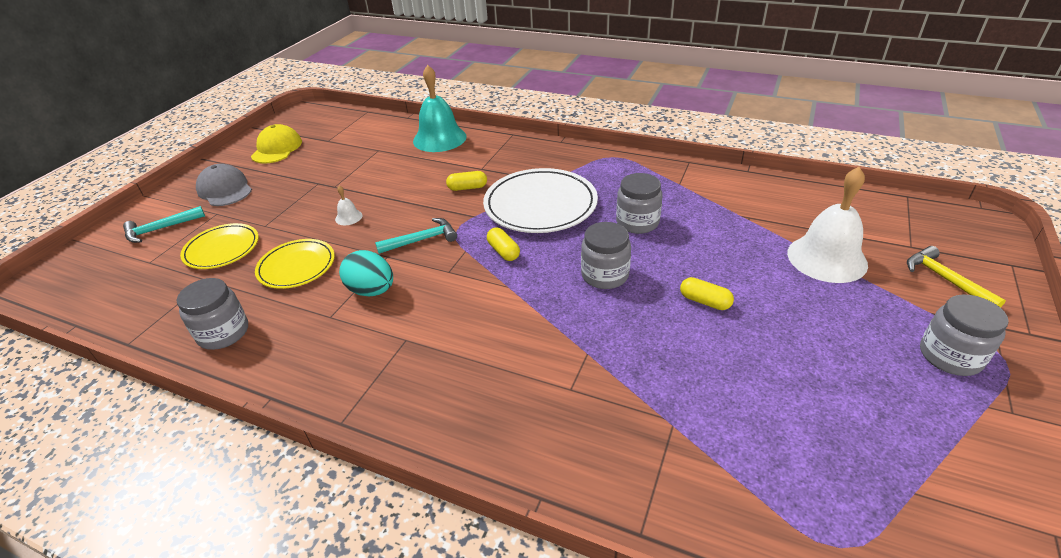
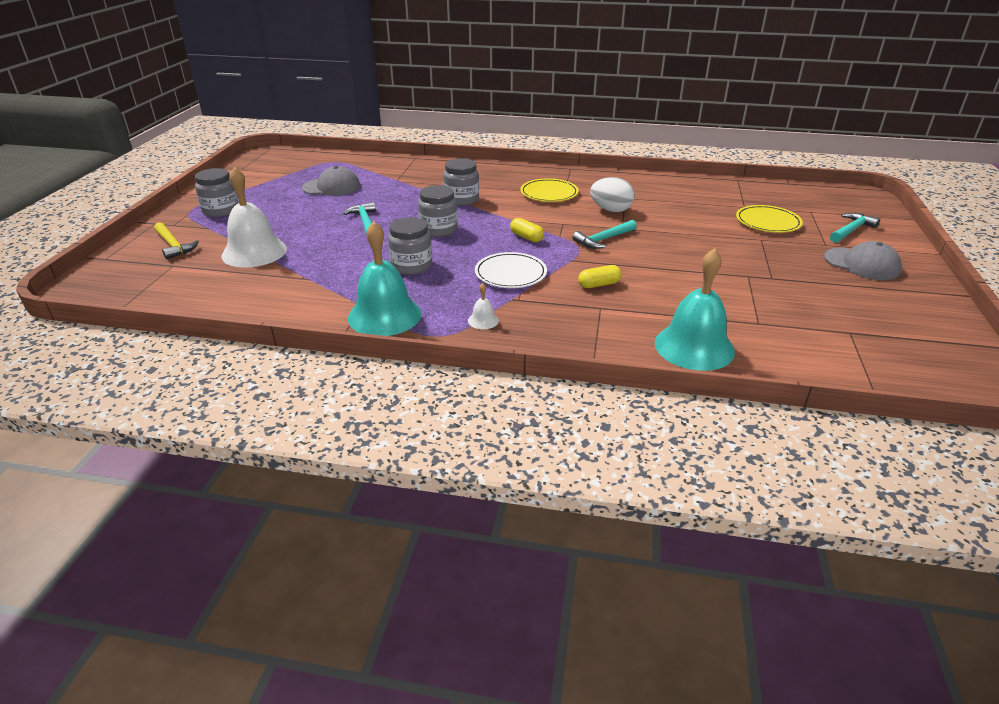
camera: 165 degrees right, 5 degrees down
grey jar [177,278,248,350] -> grey jar moved to [443,158,479,206]
yellow cap [251,124,302,164] -> none
yellow plate [255,239,335,289] -> yellow plate moved to [520,178,579,202]
white bell [335,185,362,225] -> white bell moved to [468,283,499,329]
turquoise egg [339,250,393,296] -> white egg [590,177,635,212]
white plate [483,168,598,233] -> white plate [475,252,547,288], size x0.61
yellow capsule [680,277,734,310] -> turquoise hammer [343,202,376,235]
none -> grey cap [302,166,360,196]
none -> turquoise bell [348,221,421,336]

